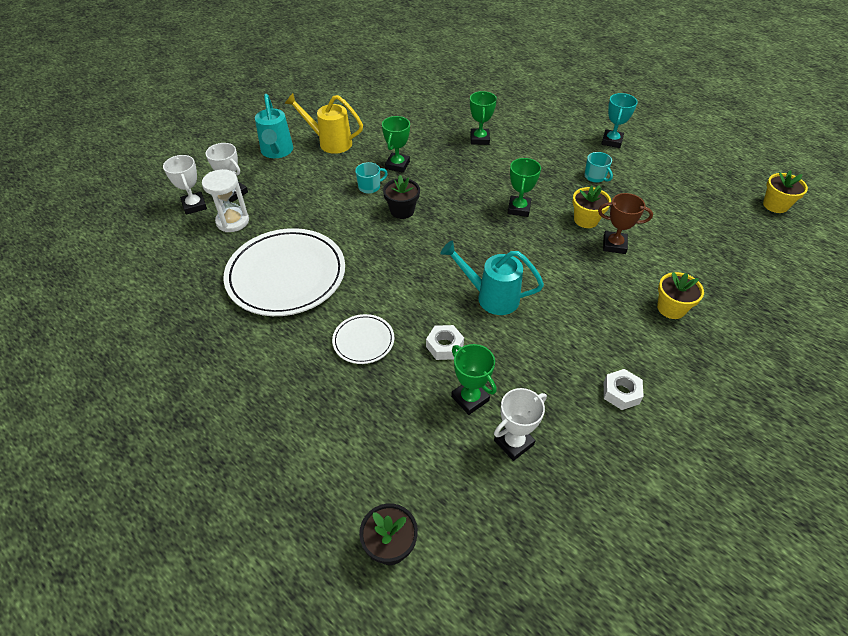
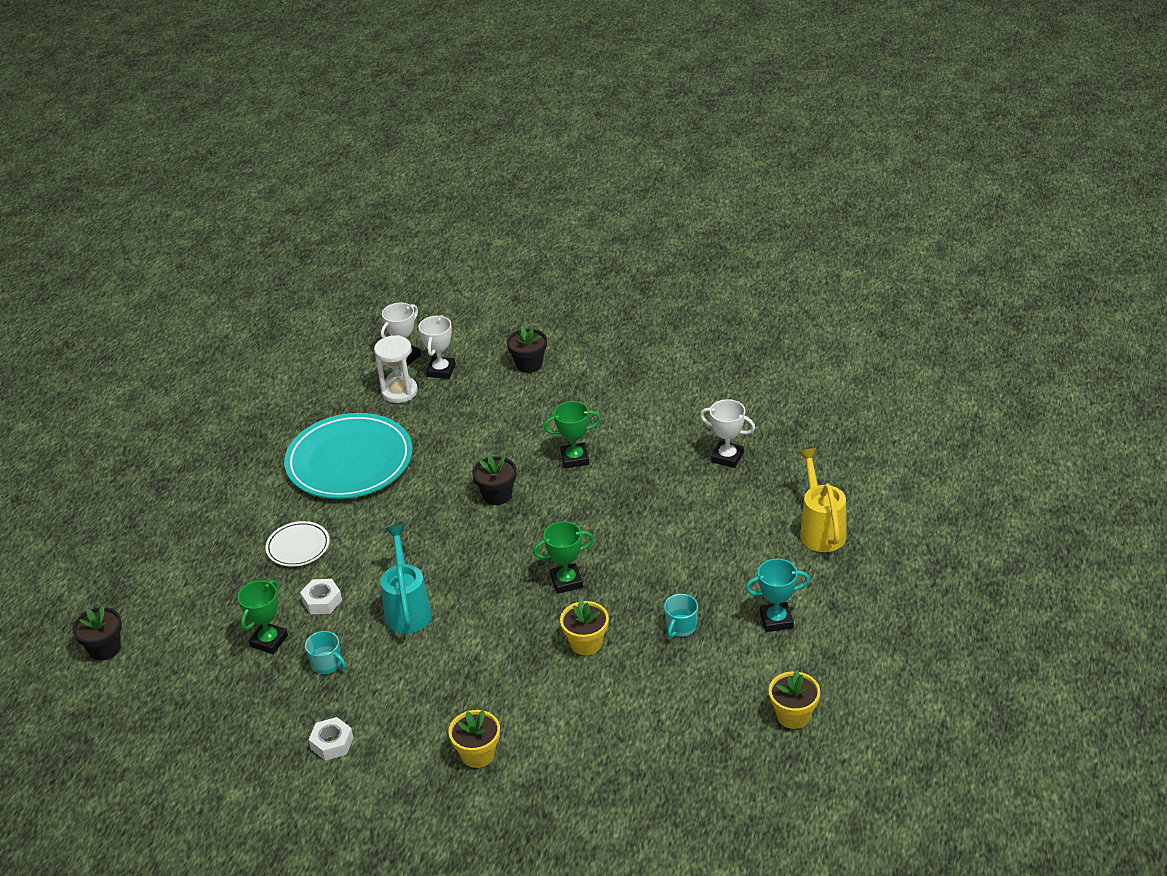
camera: 65 degrees right, 10 degrees down
white plate [223,228,345,316] -> turquoise plate [284,413,413,499]
turquoise watering can [255,94,293,158] -> black flower pot [507,326,547,373]
yellow watering can [284,93,363,154] -> yellow watering can moved to [798,448,847,552]
turquoise mug [355,162,388,194] -> turquoise mug moved to [305,631,346,674]
green trophy [470,91,497,145] -> none
white trophy [494,388,547,461] -> white trophy moved to [700,399,755,468]
brown trophy [598,193,653,254] -> none
yellow flower pot [763,170,808,213] -> yellow flower pot moved to [769,670,820,729]

